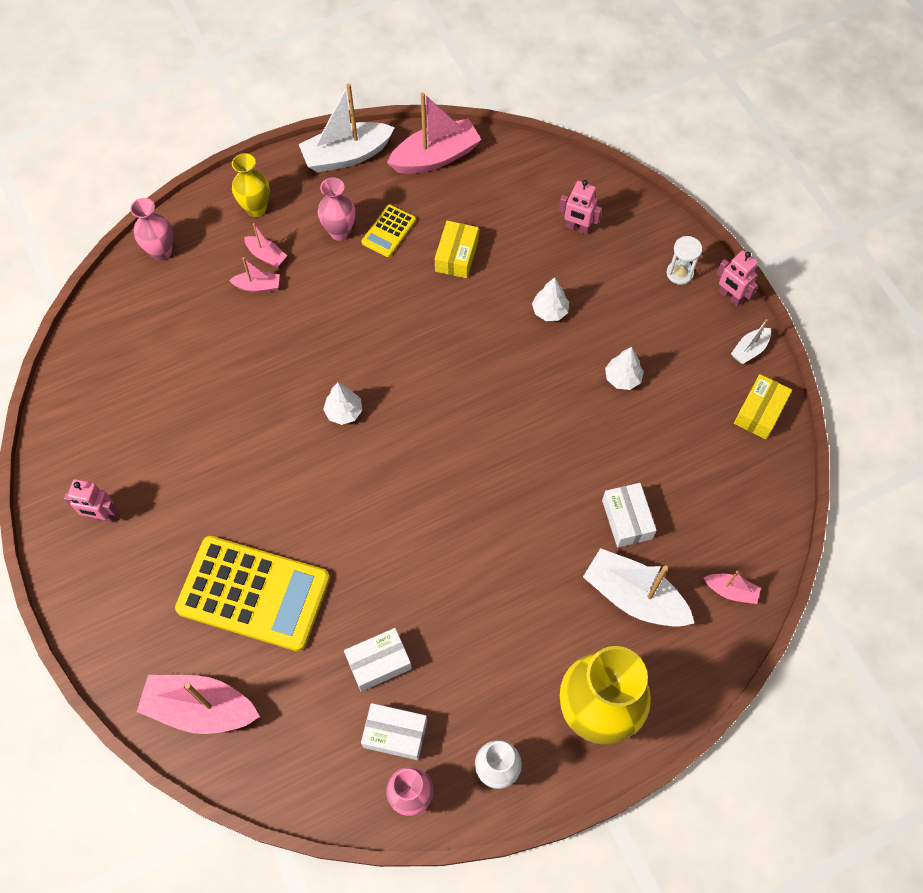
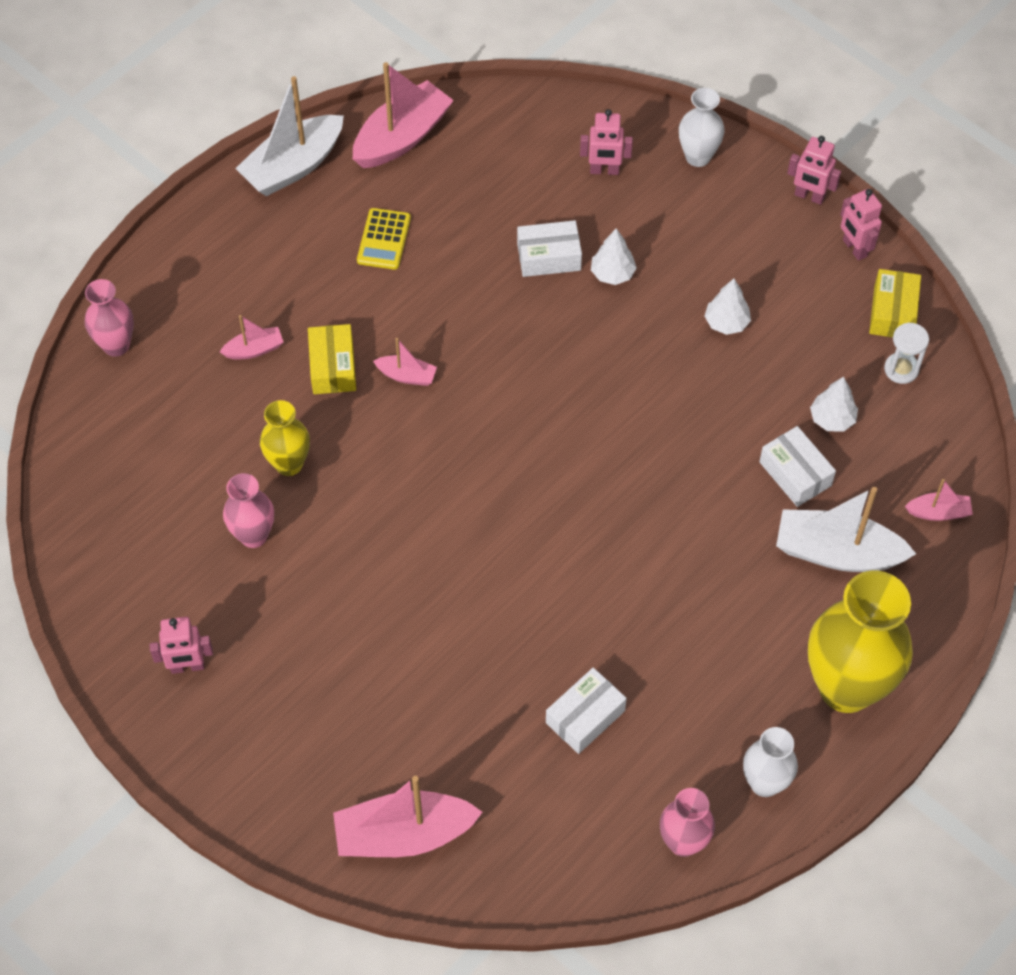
camera: 20 degrees left, 5 degrees down
yellow calculator [175,536,330,651] -> none
yellow vase [232,153,270,217] -> yellow vase moved to [260,400,310,476]
pink boat [244,223,287,268] -> pink boat moved to [373,338,437,386]
pink vase [318,177,355,241] -> pink vase moved to [223,473,274,548]
white tree [323,382,362,425] -> white tree moved to [810,377,858,432]
white box [361,703,427,760] -> white box moved to [517,220,582,277]
yellow box [435,221,479,278] -> yellow box moved to [308,324,356,394]
white hourglass [667,236,702,285] -> white hourglass moved to [884,323,929,384]
white boat [731,319,771,364] -> pink robot [840,189,882,261]
none -> white vase [679,88,725,167]

